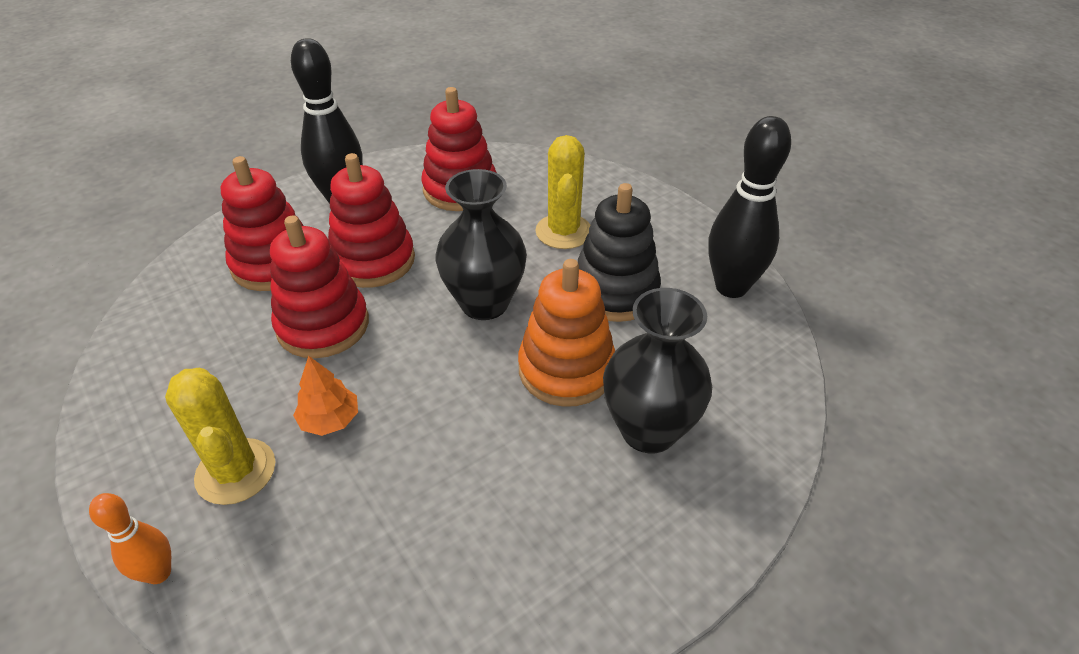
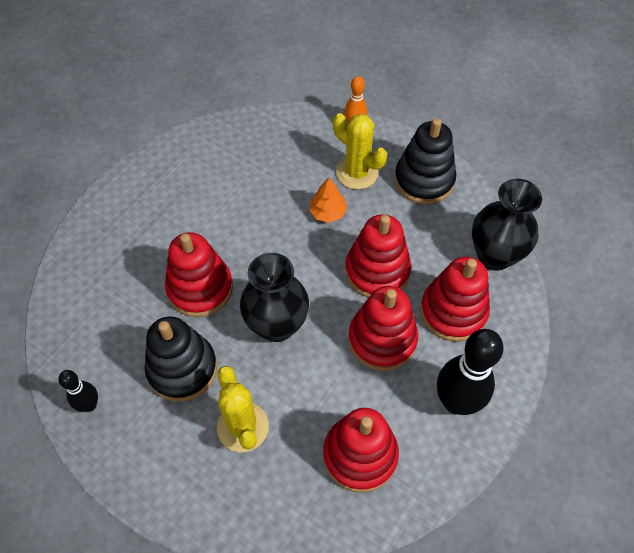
camera: 160 degrees right, 15 degrees up
orange stacking toy [518,259,615,407] -> red stacking toy [165,232,233,317]
black vase [603,288,712,453] -> black vase moved to [472,179,542,271]
black bowling pin [708,116,791,298] -> black bowling pin [58,370,98,412], size x0.53
none -> black stacking toy [395,118,456,204]

